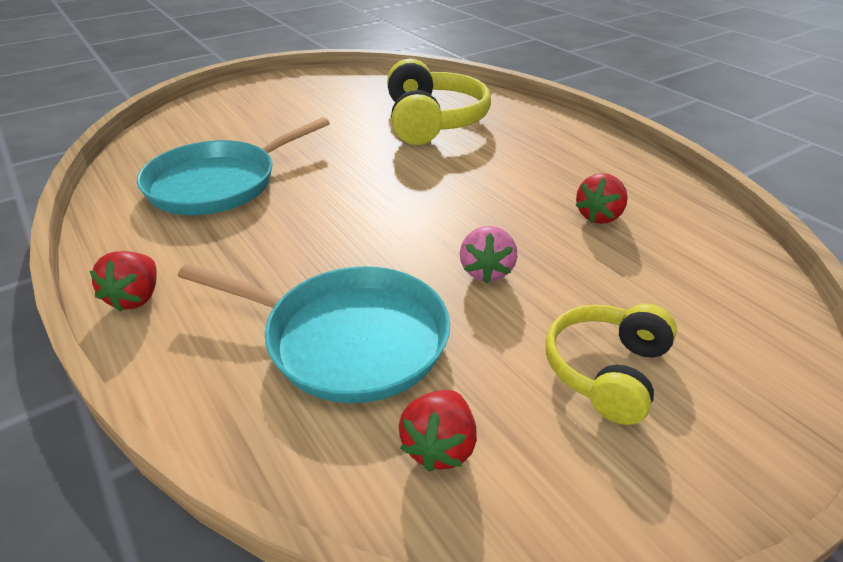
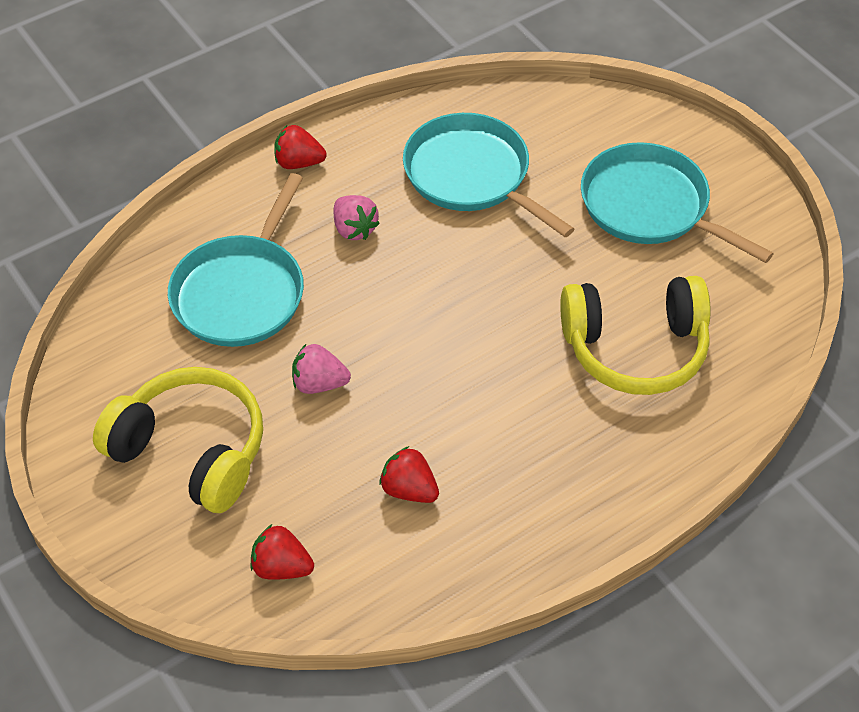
camera: 90 degrees right, 15 degrees up
red strawberry [399,390,477,472] -> red strawberry moved to [251,524,314,580]
yellow headphones [546,304,677,425] -> yellow headphones [93,367,263,513], size x1.55
none -> pink strawberry [334,195,380,240]
none -> turquoise pan [581,142,774,263]

